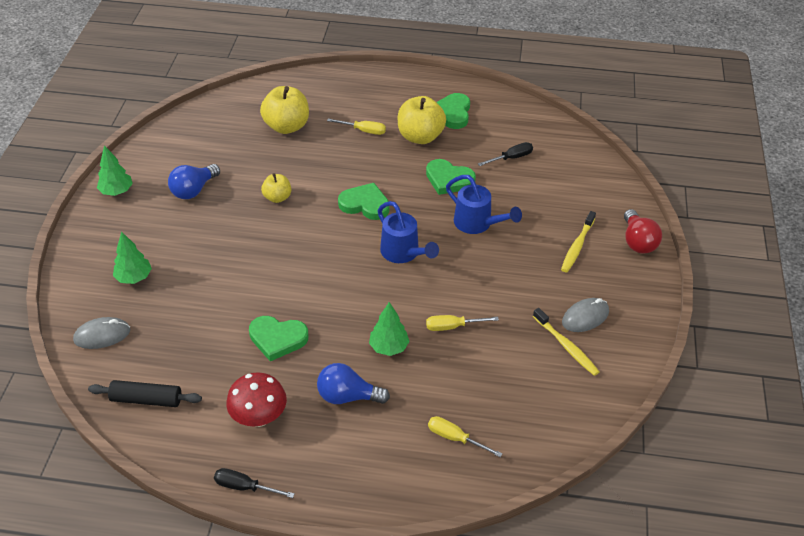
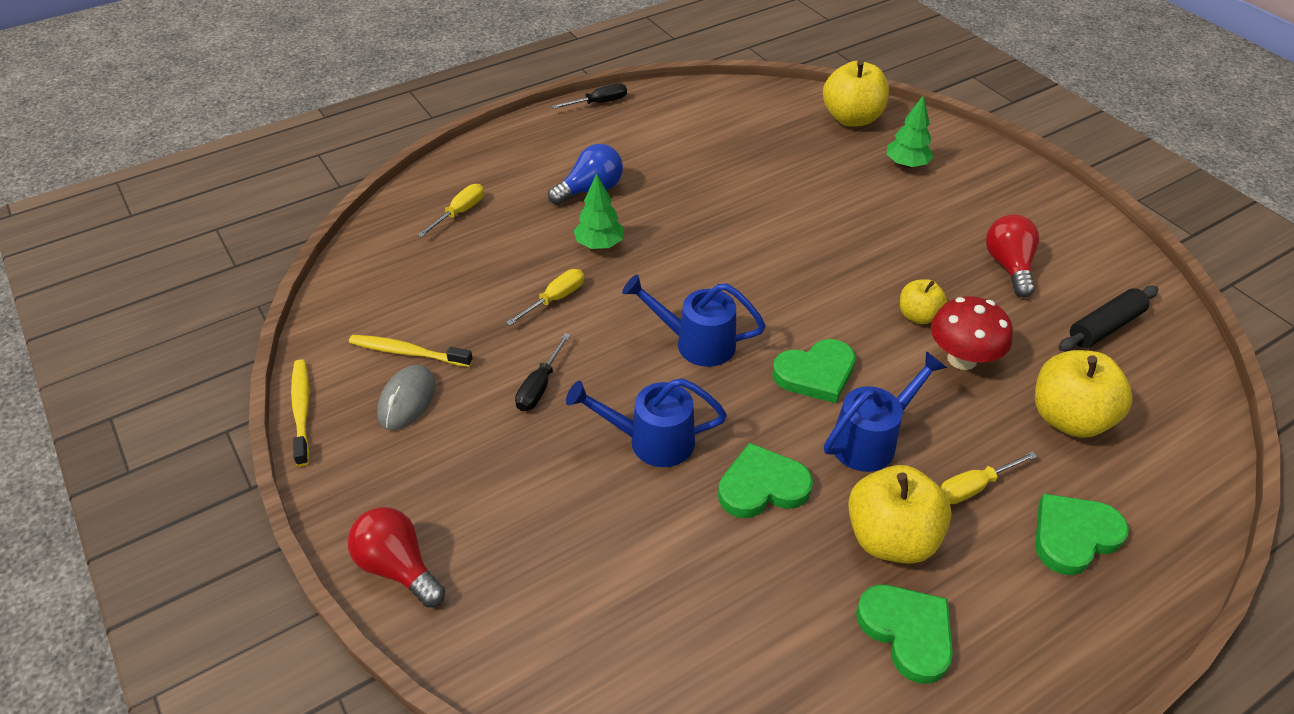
camera: 140 degrees right, 0 degrees up
grey mouse [73,317,130,349] -> yellow apple [823,60,889,127]
black rolling pin [88,380,202,407] -> black rolling pin moved to [1058,286,1158,351]
green tree [97,145,133,196] -> none
blue light bulb [168,164,220,199] -> red light bulb [986,214,1039,298]
red mushroom [226,372,287,427] -> red mushroom moved to [931,296,1013,370]
green heart [249,316,309,361] -> green heart moved to [1035,493,1129,575]
yellow screwdriver [428,416,503,457] -> yellow screwdriver turned 45 degrees counterclockwise [418,184,484,237]
black screwdriver [478,142,533,166] -> black screwdriver moved to [515,333,571,411]
yellow toothbrush [561,211,596,272] -> yellow toothbrush moved to [291,359,309,466]
none -> blue watering can [824,351,947,472]

